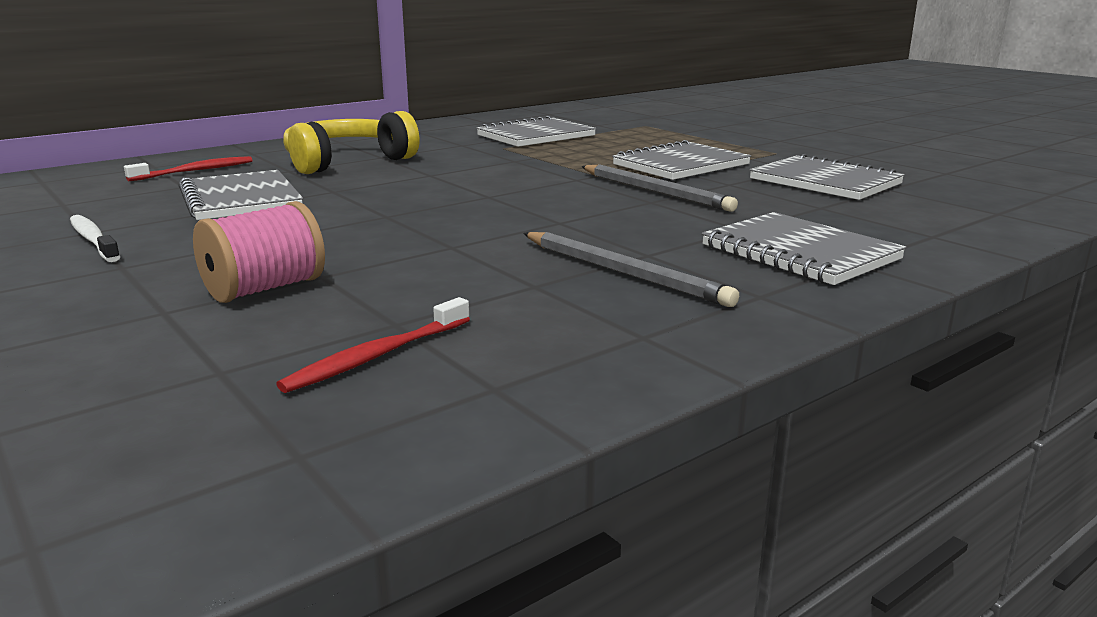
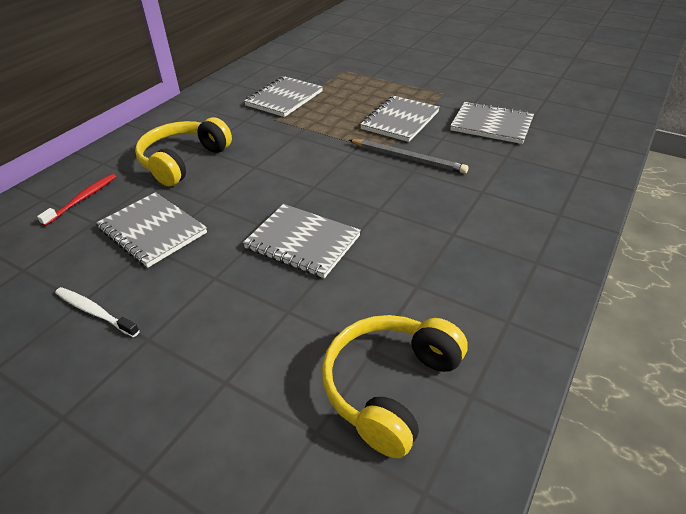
camera: 20 degrees left, 20 degrees up
pink spool [193,201,325,303] -> none
red toothbrush [276,297,470,393] -> yellow headphones [322,315,468,458]
grey pencil [523,232,739,307] -> none
grey notebook [702,212,906,285] -> grey notebook moved to [243,204,361,278]

